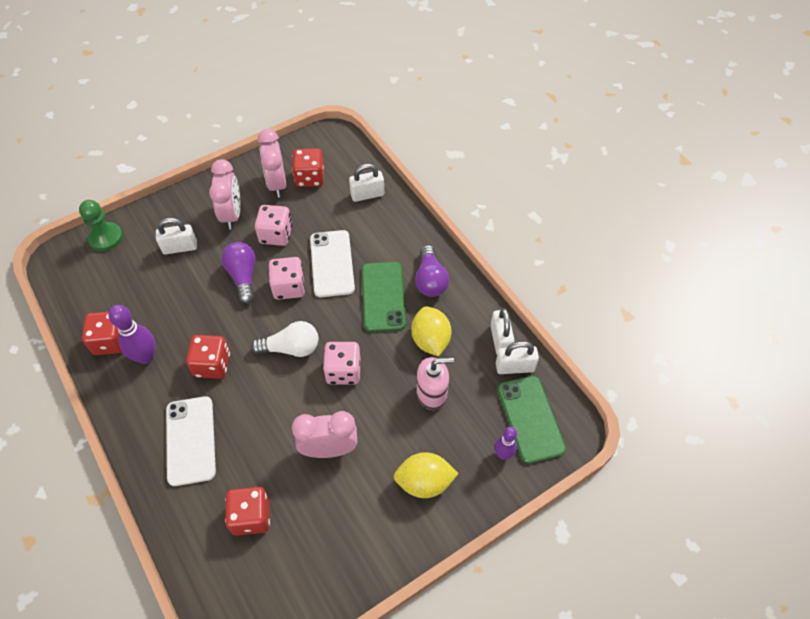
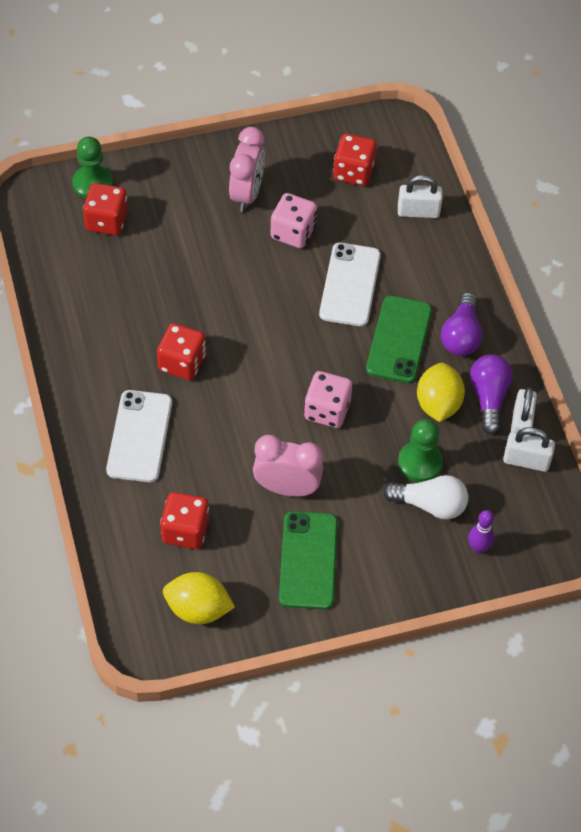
camera: 15 degrees right, 0 degrees up
red dice [82,312,122,355] -> red dice moved to [83,183,128,235]
purple bowling pin [108,305,155,364] -> none
white padlock [156,218,197,254] -> none
purple light bulb [221,242,256,304] -> purple light bulb moved to [470,354,512,434]
white light bulb [251,321,319,357] -> white light bulb moved to [383,475,468,520]
pink clock [258,129,287,198] -> none
pink dice [269,257,305,300] -> none
yellow lemon [394,452,459,498] -> yellow lemon moved to [163,572,235,624]
pink soap dispenser [416,357,454,410] -> green pawn [398,419,443,482]
green phone [498,376,566,464] -> green phone moved to [279,511,338,610]

